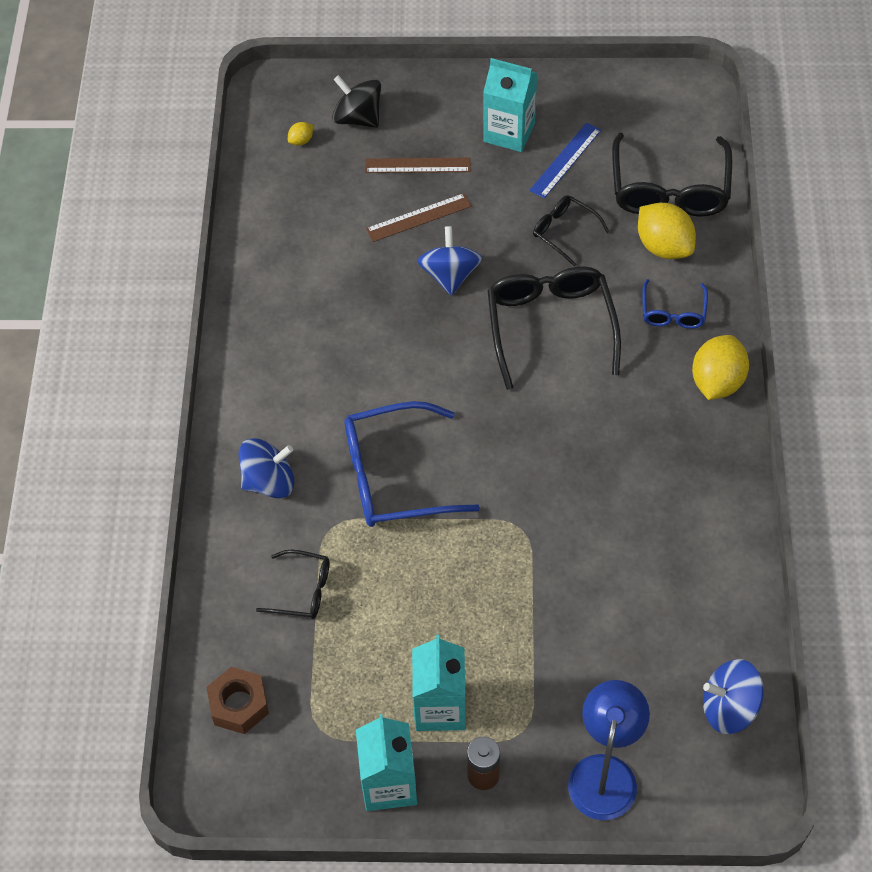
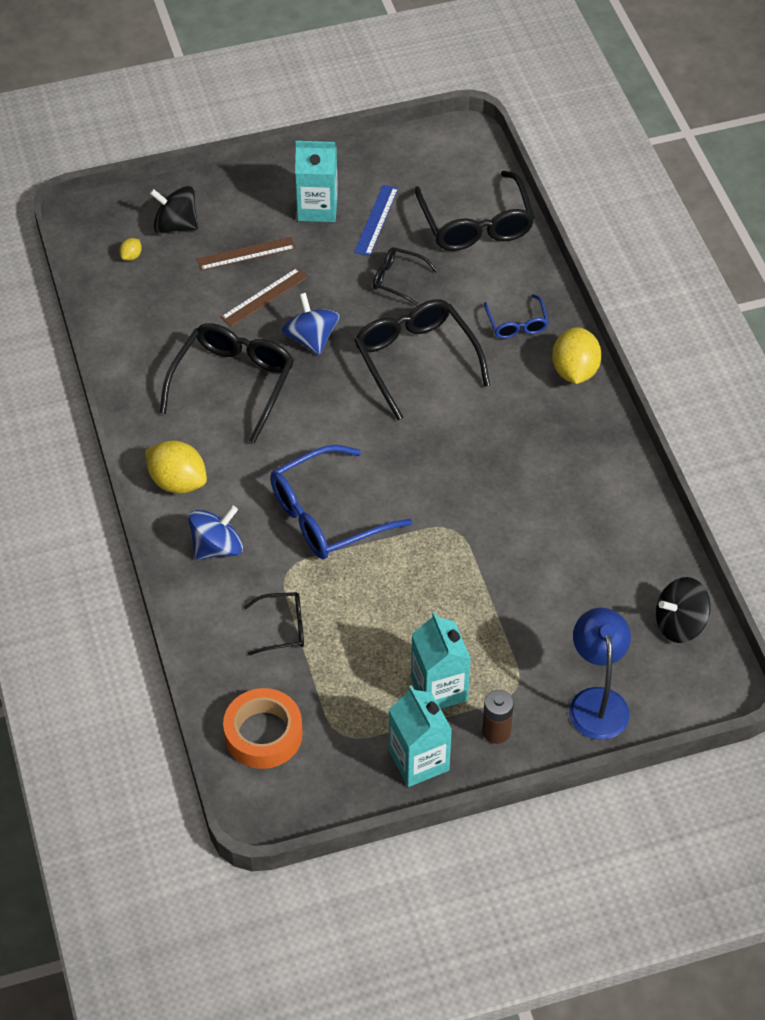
camera: 20 degrees left, 5 degrees down
brown nut [207,667,269,734] -> orange tape [223,688,303,769]
yellow lemon [638,203,696,259] -> yellow lemon moved to [145,440,207,494]
blue spinning top [703,659,764,734] -> black spinning top [656,577,711,643]
none -> black glasses [159,323,294,444]

